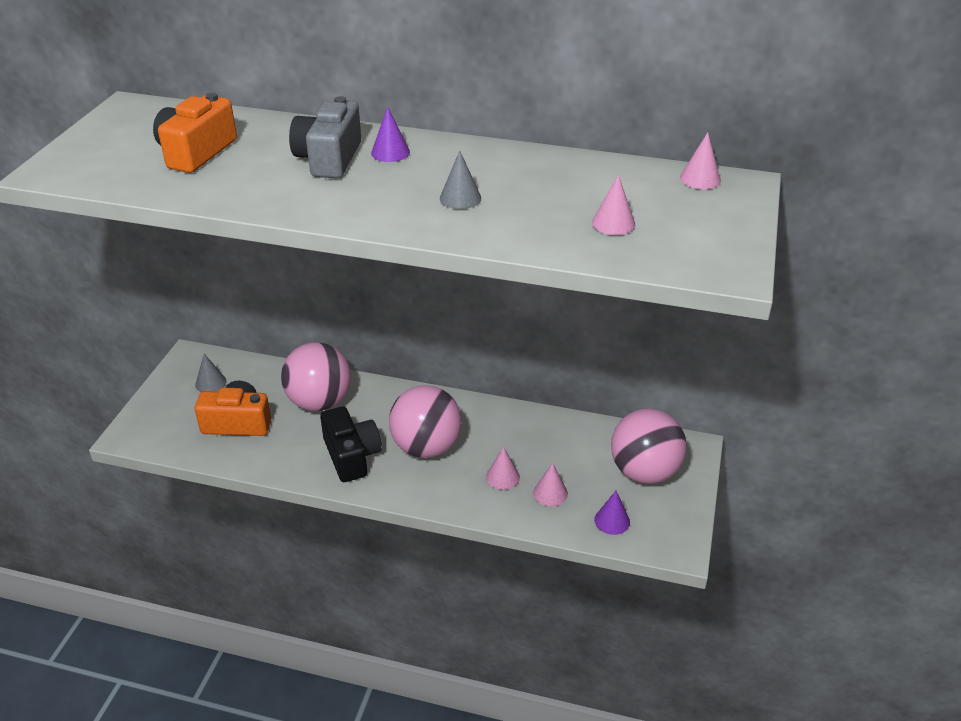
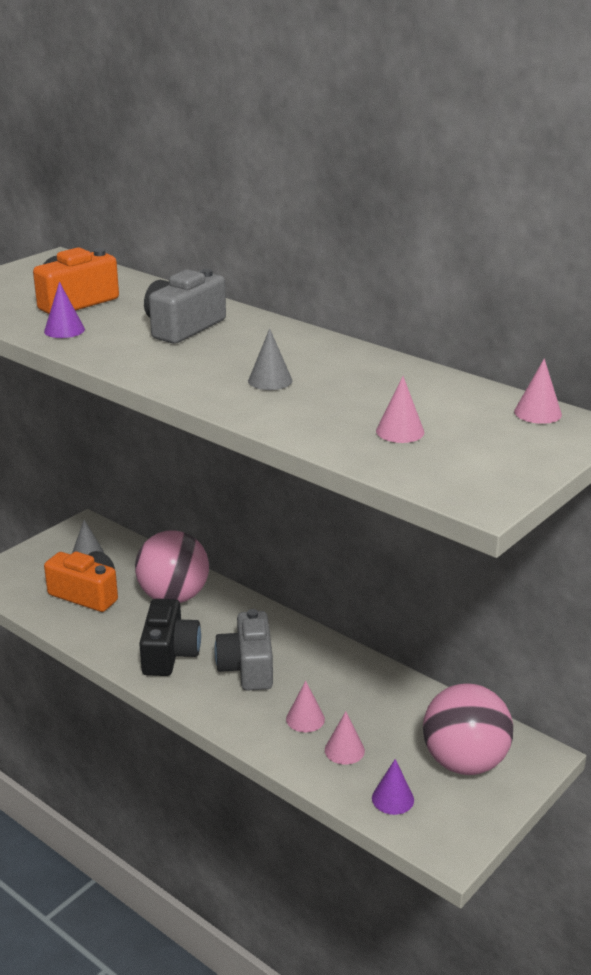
camera: 25 degrees right, 10 degrees down
purple cone [371,107,410,162] -> purple cone moved to [44,282,85,338]
pink ball [389,385,462,458] -> grey camera [214,609,273,691]

